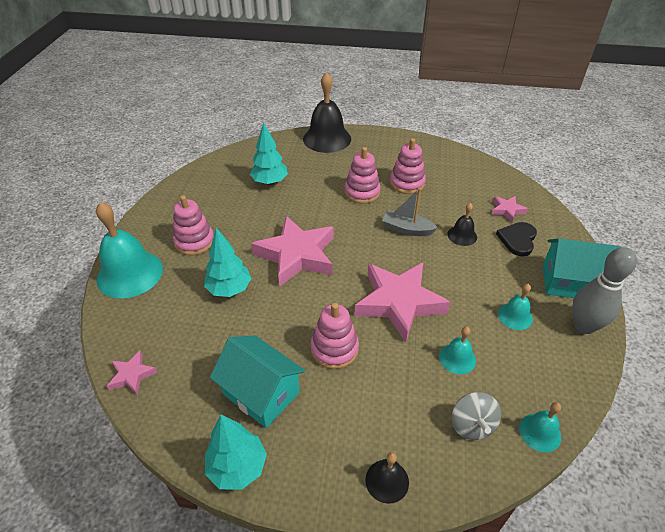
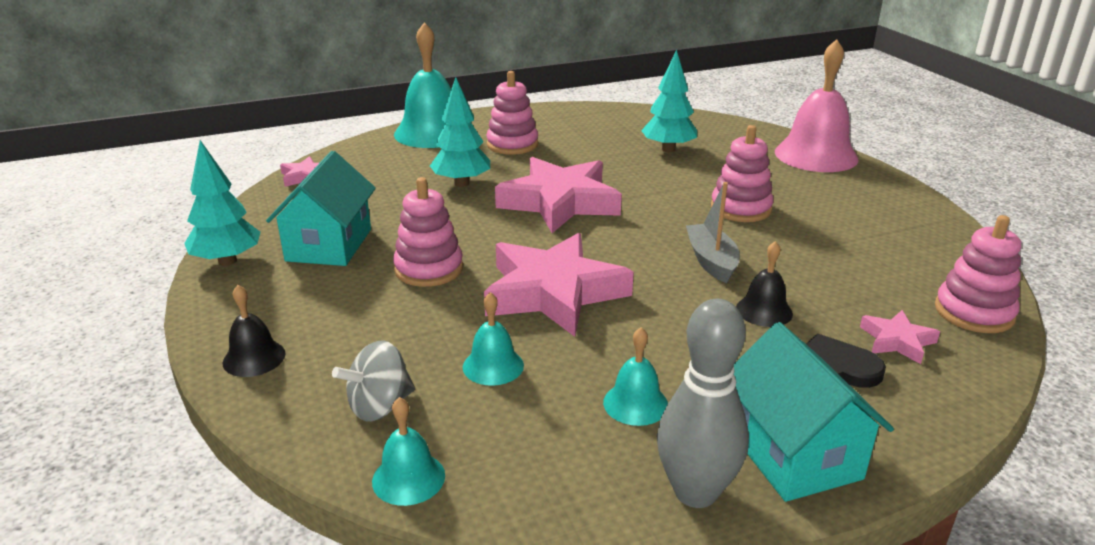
camera: 60 degrees right, 15 degrees down
black bell [303,72,351,153] -> pink bell [775,39,858,172]
pink stacking toy [390,138,426,194] -> pink stacking toy moved to [935,215,1021,333]

